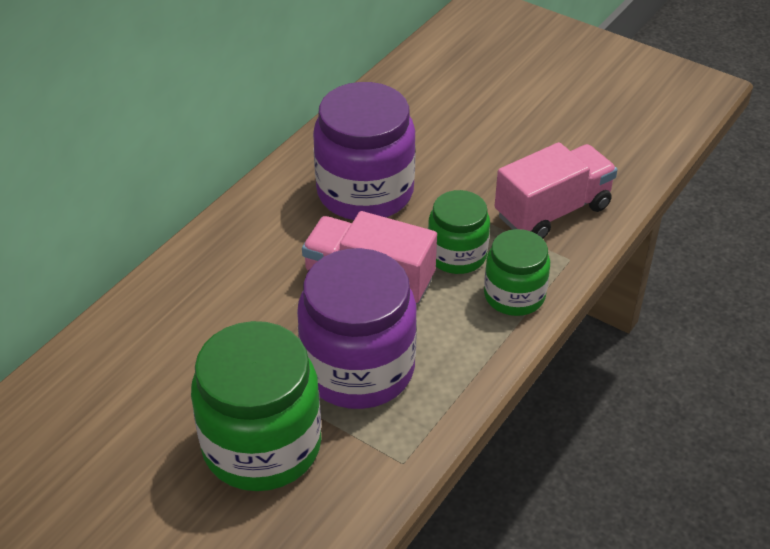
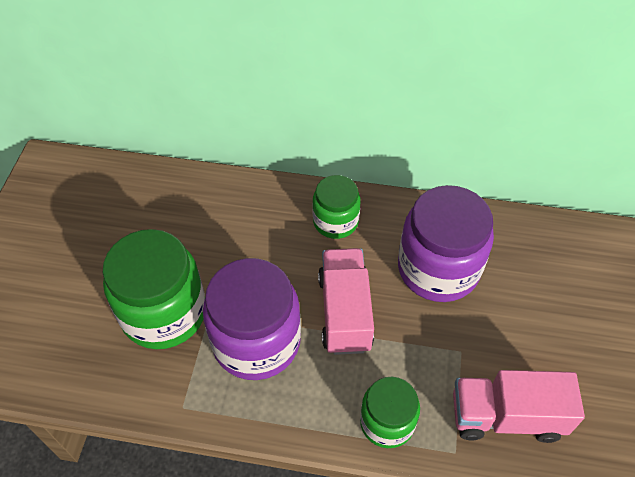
camera: 65 degrees right, 10 degrees up
green jar [428,190,490,274] -> green jar moved to [313,175,361,239]
pink truck [495,142,617,239] -> pink truck turned 150 degrees clockwise [453,370,585,443]

